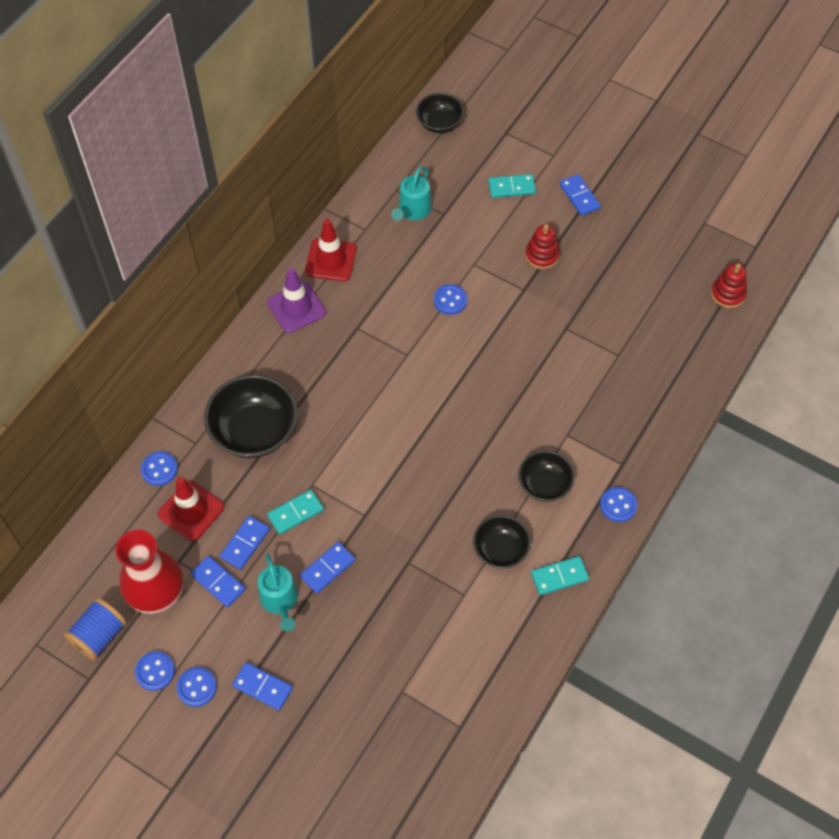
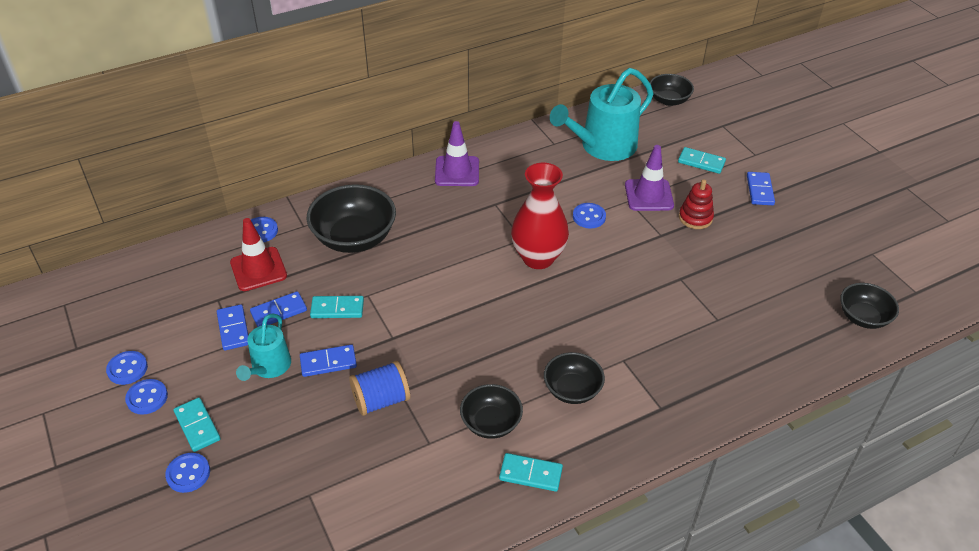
camera: 30 degrees right, 15 degrees down
blue spool [64,598,127,660] -> blue spool moved to [349,361,410,416]
red vase [115,530,183,614] -> red vase moved to [511,163,569,269]
blue domino [232,662,293,711] -> turquoise domino [173,397,220,452]
red traffic cone [305,219,357,281] -> none
turquoise watering can [391,167,432,221] -> turquoise watering can [550,68,653,161], size x1.79
blue button [600,487,637,522] -> blue button moved to [165,453,210,493]
red stacking toy [711,263,747,308] -> black bowl [840,283,899,329]
none -> purple traffic cone [625,145,674,211]

